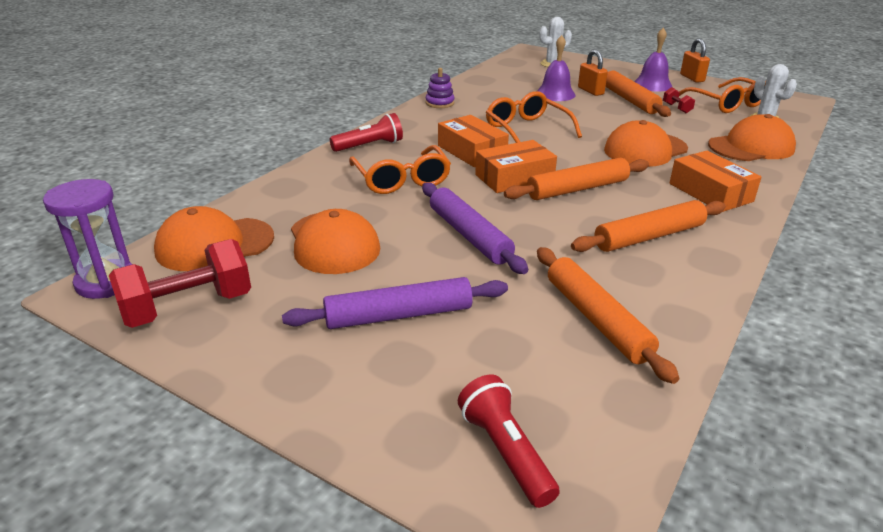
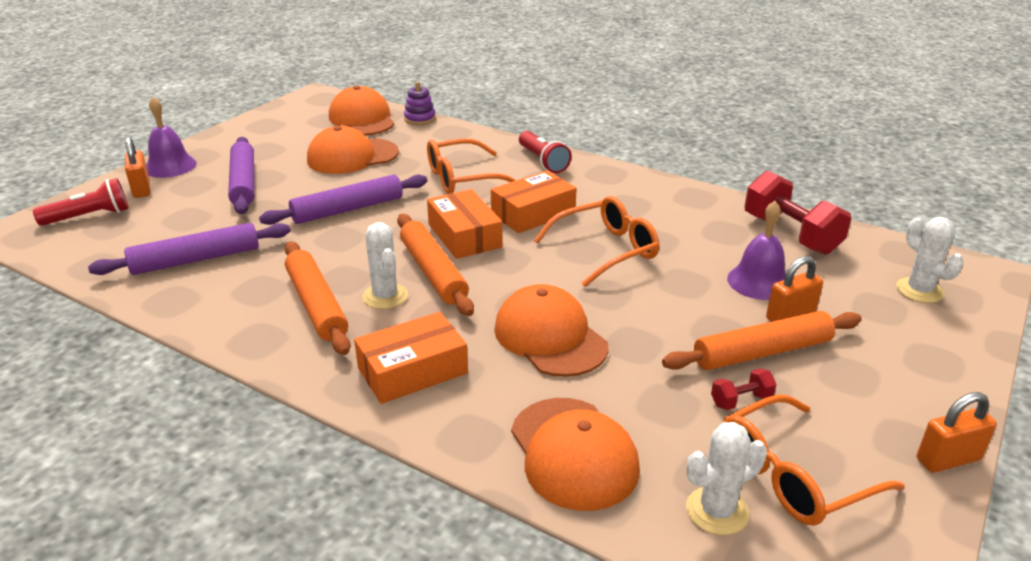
camera: 90 degrees right, 0 degrees up
purple hourglass [43,179,132,299] -> none
red dumbbell [109,239,251,328] -> red dumbbell moved to [745,170,851,255]
purple stacking toy [426,68,455,108] -> purple stacking toy moved to [404,81,436,125]
orange rolling pin [537,247,679,384] -> purple rolling pin [88,223,290,275]
purple bell [634,28,672,92] -> purple bell moved to [146,97,197,178]
none -> orange padlock [125,137,150,198]
none -> white cactus [362,222,408,309]

